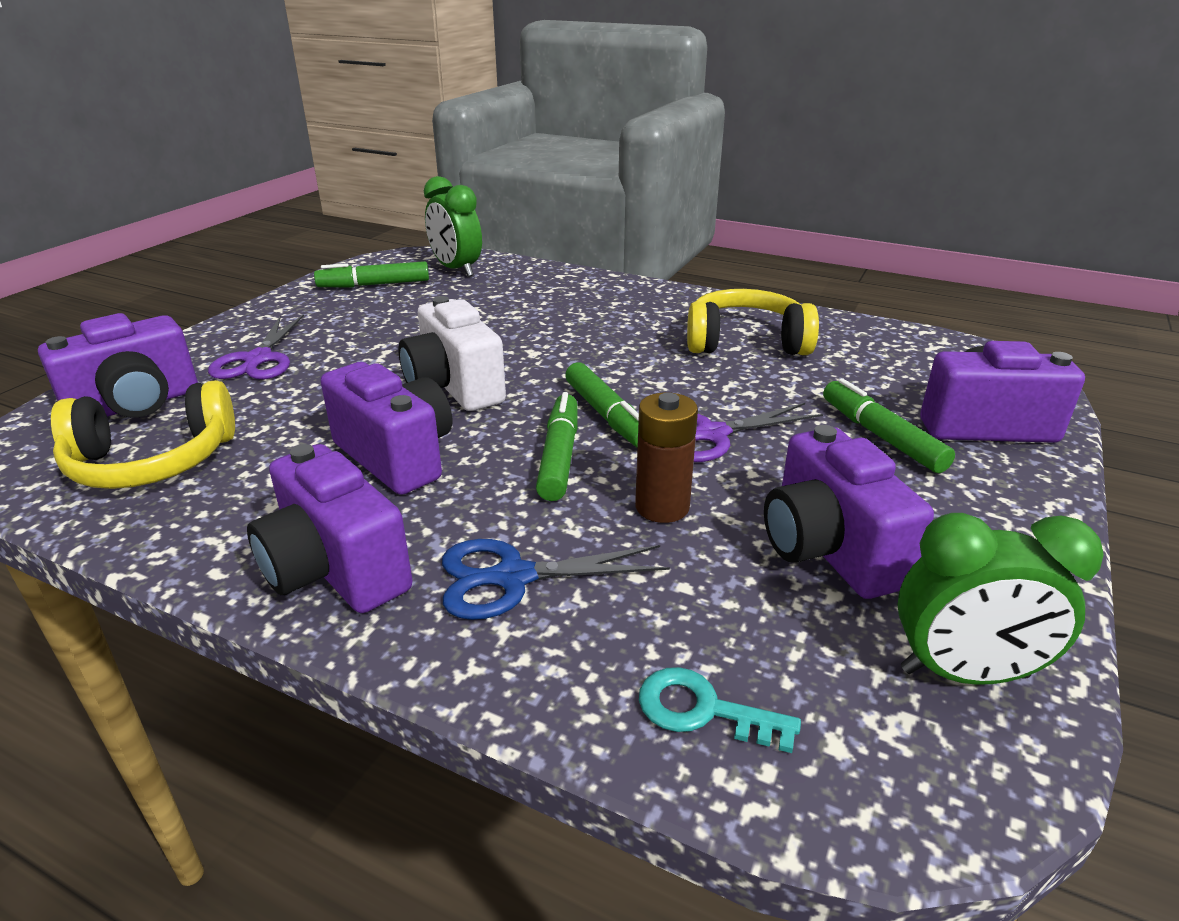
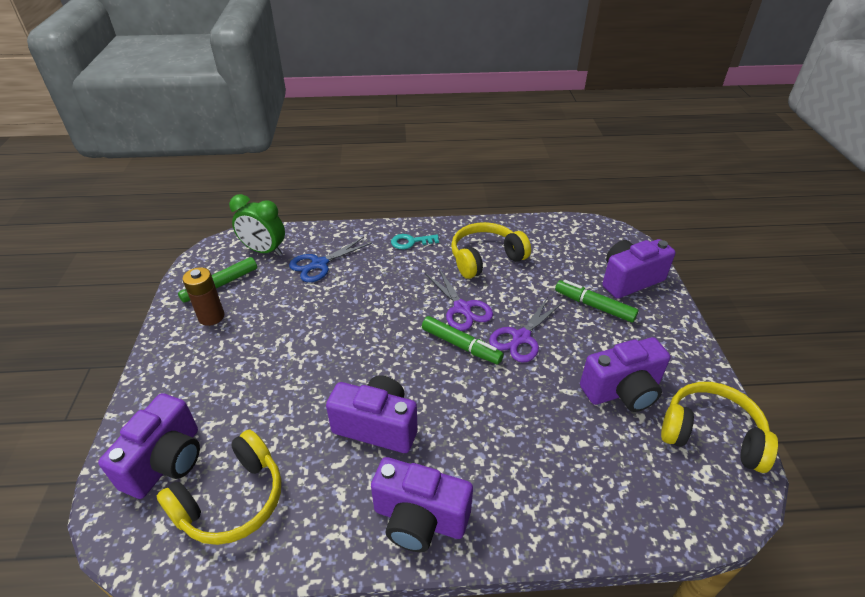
camera: 30 degrees left, 10 degrees up
purple scissors [208,314,304,379] -> purple scissors moved to [425,269,493,331]
white camera [398,296,506,411] -> none
blue scissors [442,539,670,620] -> blue scissors moved to [289,237,372,282]
green marker [536,392,578,501] -> none
brown battery [635,392,698,523] -> brown battery moved to [182,267,224,326]
turquoise key [639,667,801,753] -> turquoise key moved to [391,234,439,249]
purple camera [764,425,934,599] -> purple camera turned 60 degrees counterclockwise [580,337,670,412]
green clock [897,513,1103,685] -> yellow headphones [661,382,778,473]

